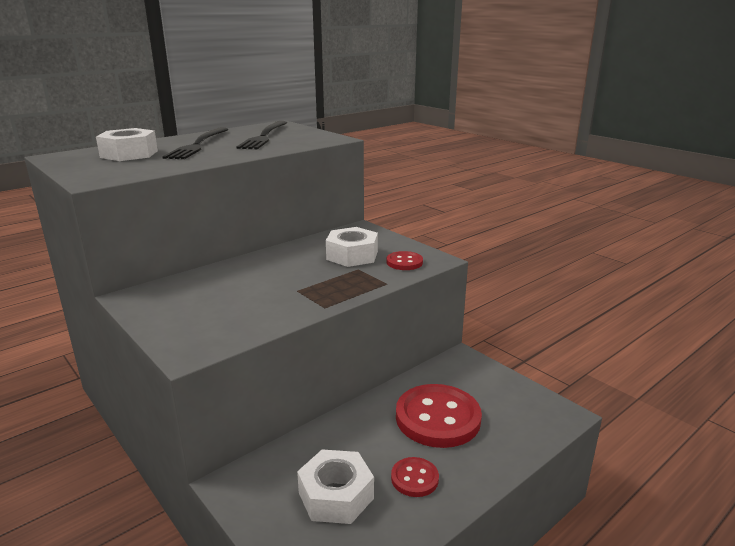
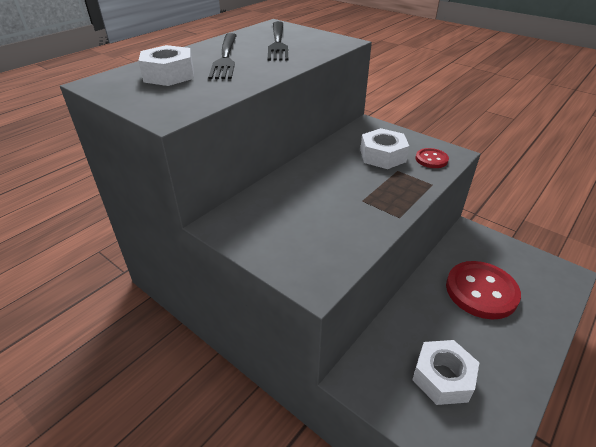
camera: 10 degrees left, 15 degrees up
red button [391,457,439,497] -> none

